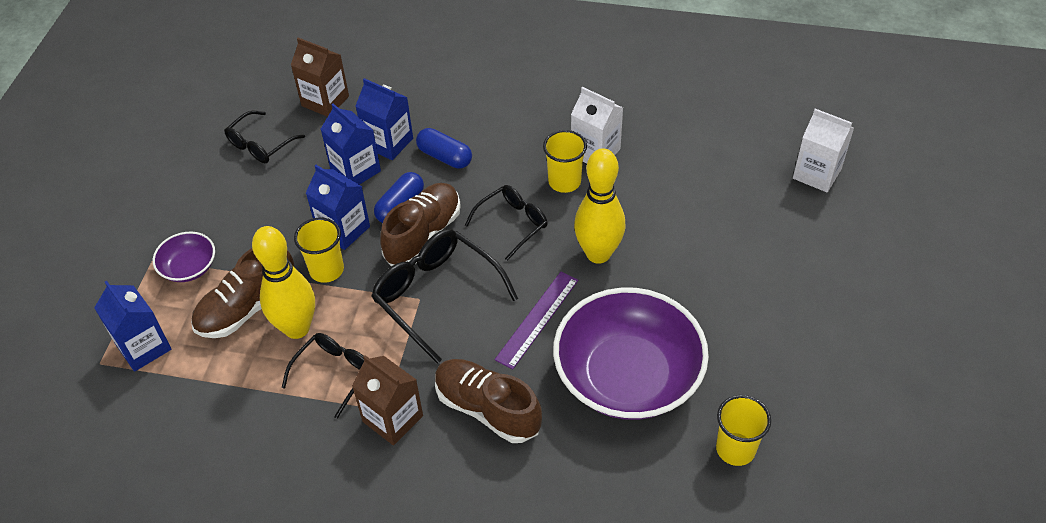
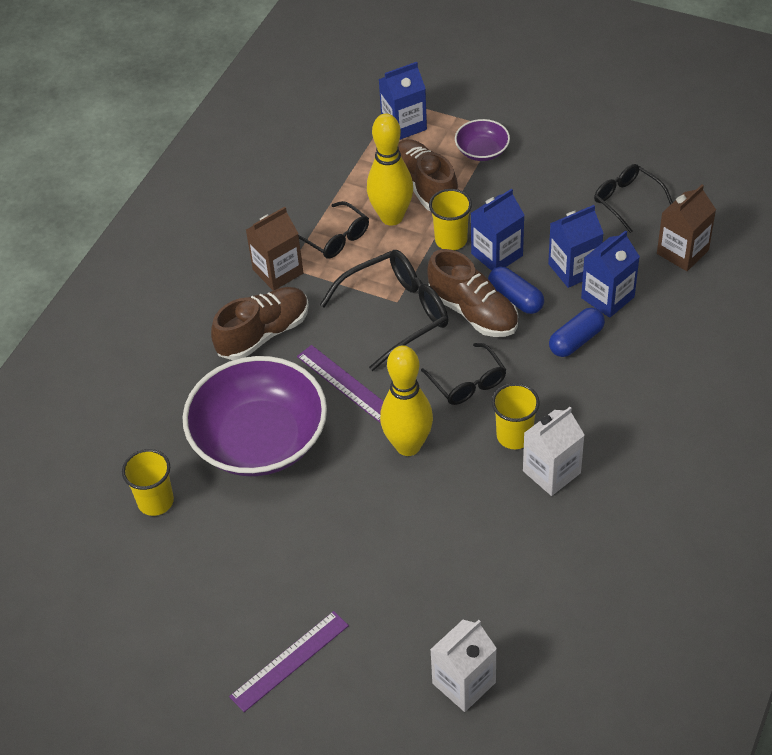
camera: 105 degrees right, 0 degrees up
none -> purple ruler [229,611,349,712]

